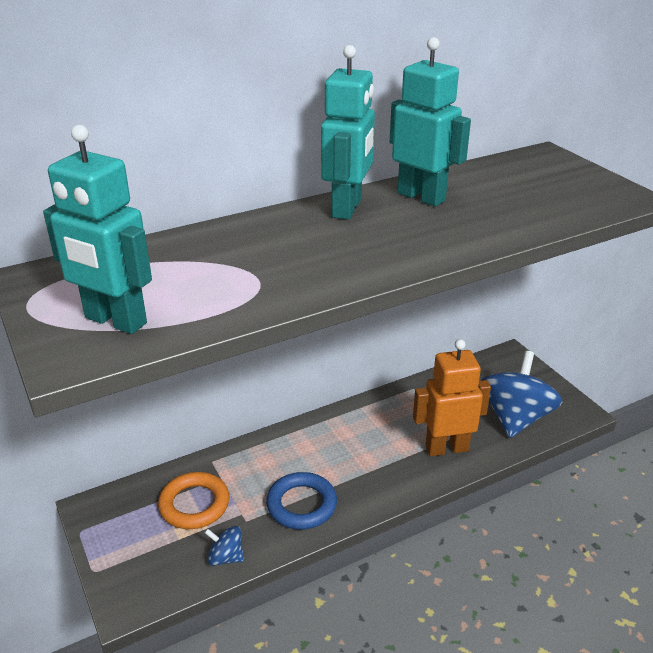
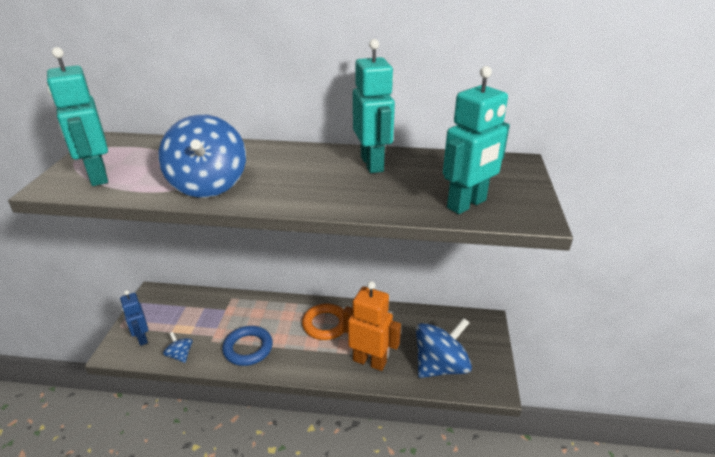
camera: 35 degrees right, 0 degrees up
orange ring [158,472,229,529] -> orange ring moved to [302,303,344,340]
turquoise robot [321,45,375,220] -> turquoise robot moved to [443,66,510,214]
none -> blue robot [120,290,148,346]
none -> blue spinning top [158,114,246,197]

